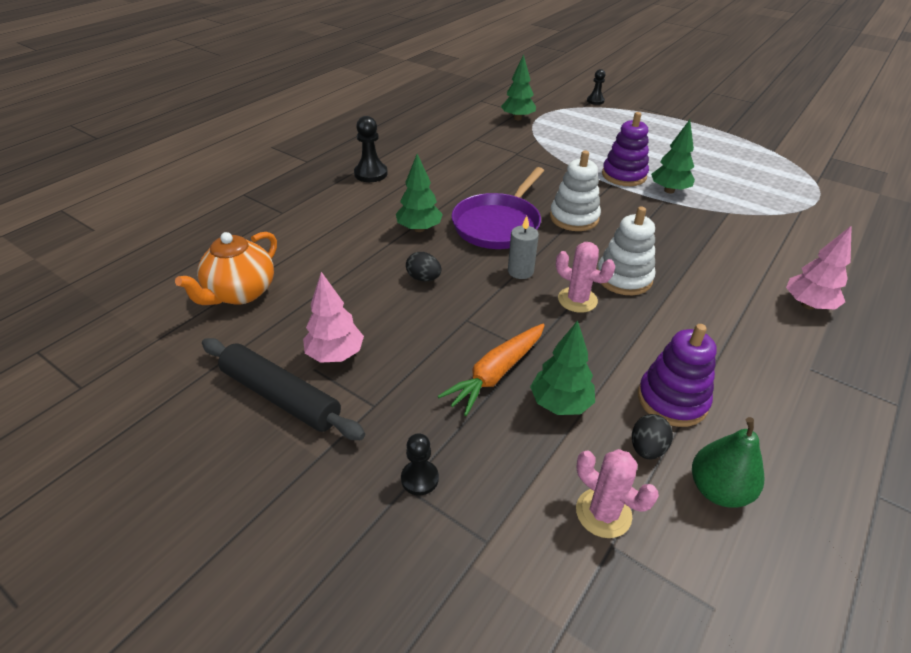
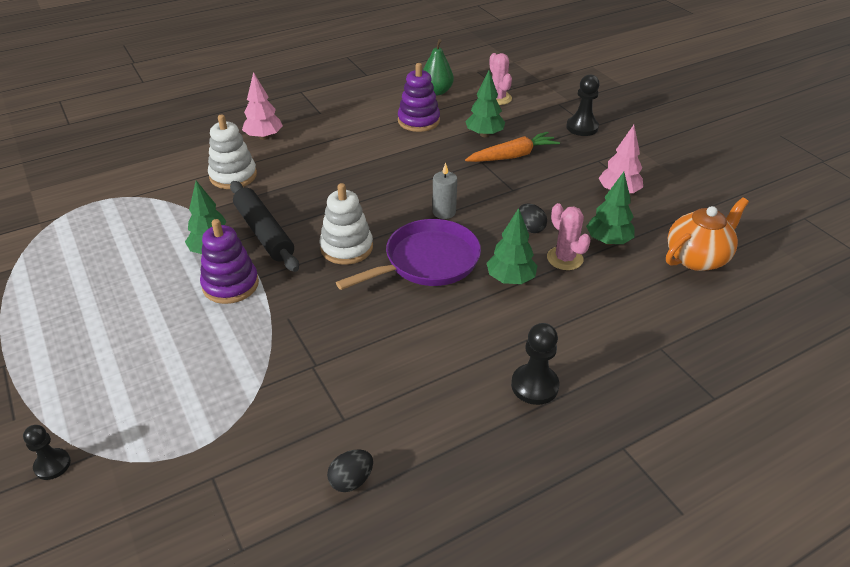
camera: 155 degrees left, 0 degrees up
black rolling pin [202,338,365,440] -> black rolling pin moved to [230,181,299,272]
black pawn [401,433,439,495] -> black pawn [566,74,600,136], size x1.54
green tree [501,54,536,120] -> green tree moved to [586,172,635,245]
pink cactus [556,242,615,313] -> pink cactus moved to [547,203,591,270]
white stacking toy [597,207,655,295] -> white stacking toy moved to [208,114,257,189]
black egg [632,414,673,459] -> black egg moved to [327,449,373,492]

